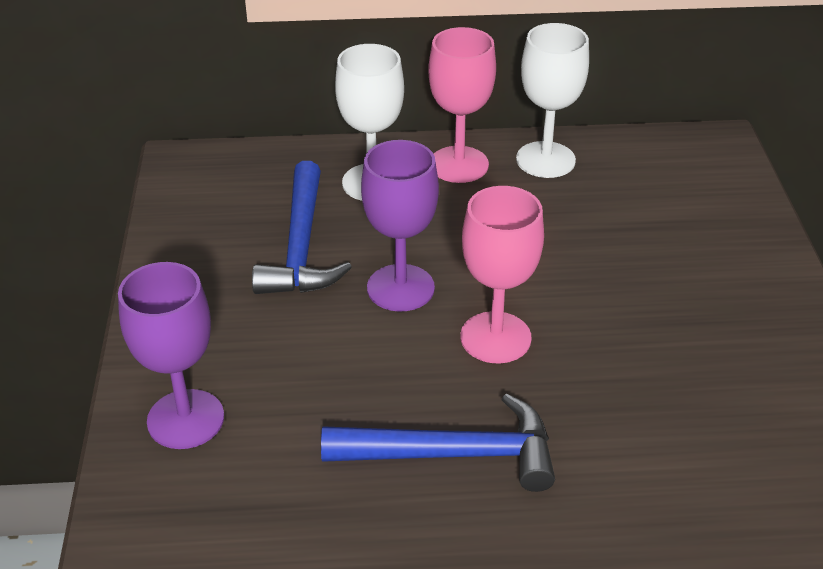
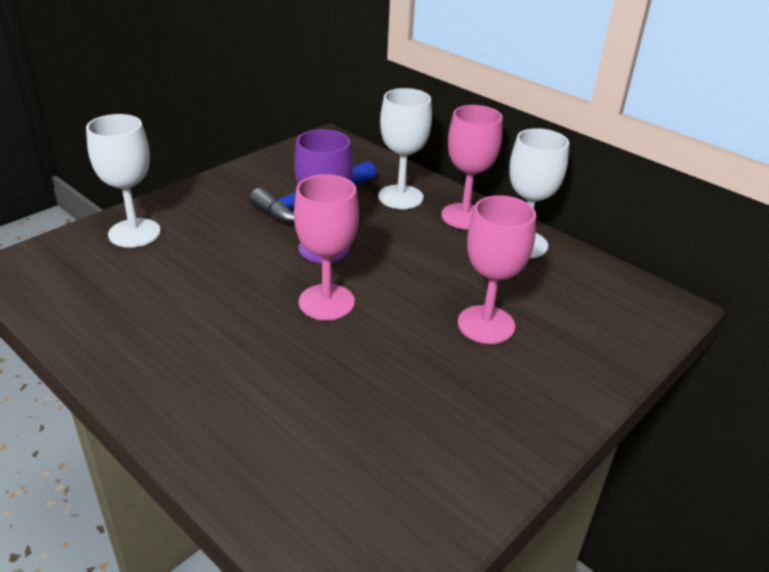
camera: 45 degrees right, 5 degrees down
purple goblet [118,262,224,449] -> white goblet [86,114,161,248]
blue hammer [321,393,555,492] -> none
none -> pink goblet [458,195,536,344]

